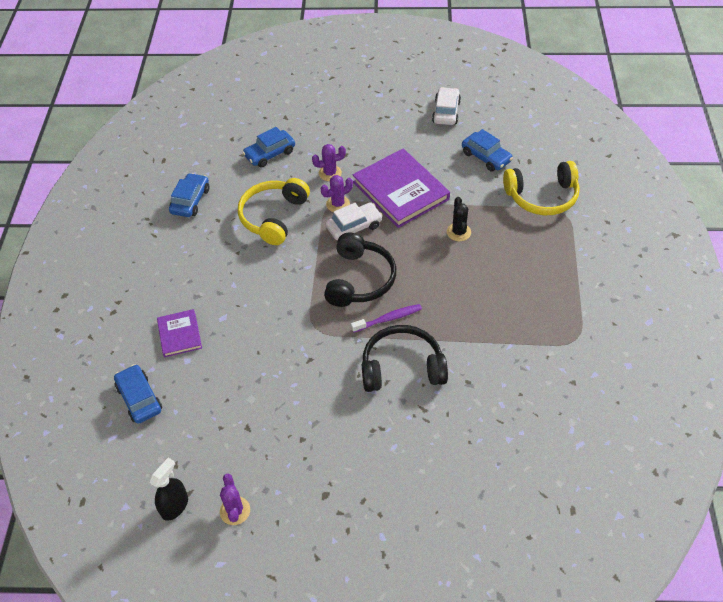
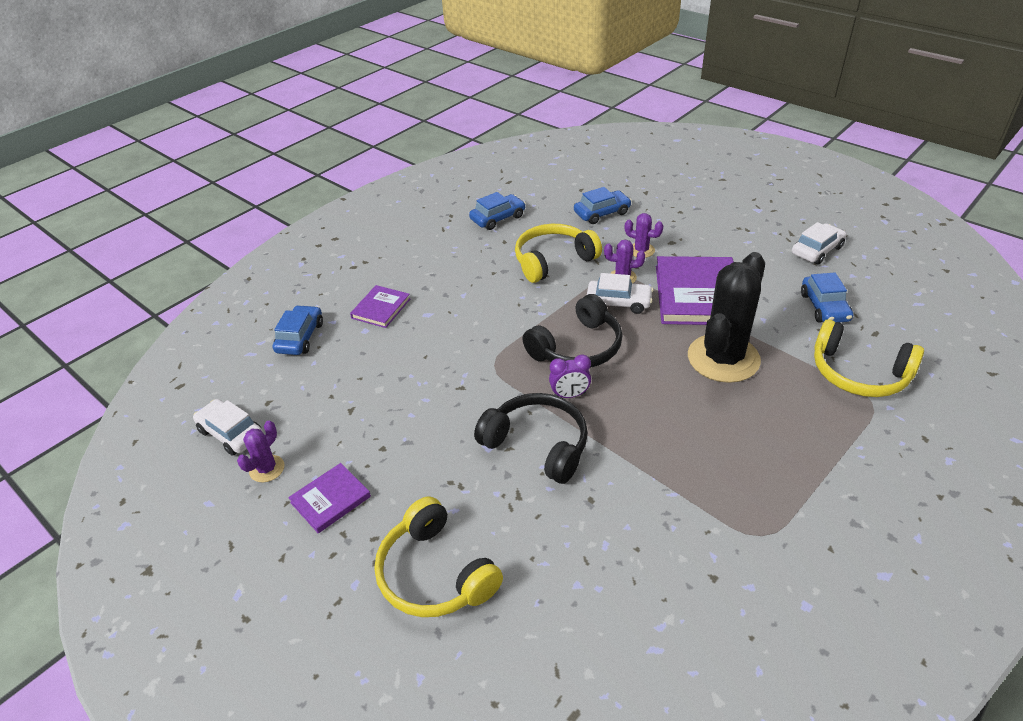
camera: 40 degrees right, 10 degrees down
black spray bottle [150,458,188,521] -> white car [193,399,263,456]
blue car [242,127,295,168] -> blue car turned 150 degrees clockwise [574,187,632,224]
purple toothbrush [351,304,422,333] -> purple clock [549,354,591,398]
black cactus [447,197,471,241] -> black cactus [688,252,765,383], size x2.27
none -> purple book [288,463,371,533]
none -> yellow headphones [374,496,503,617]

